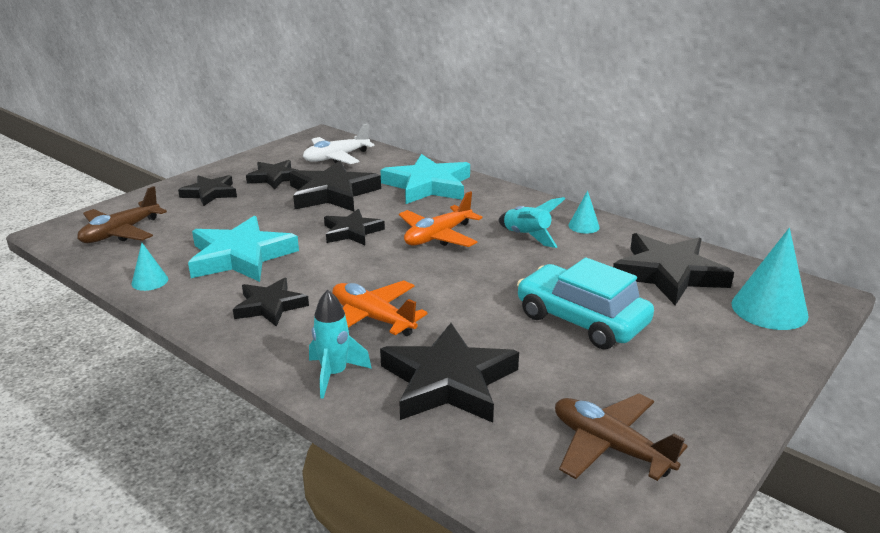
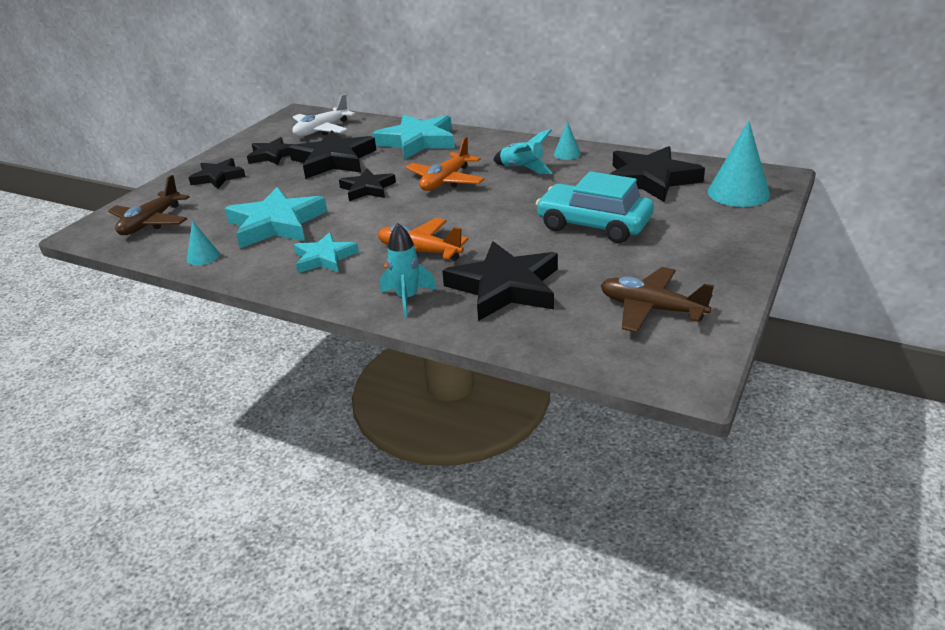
camera: 10 degrees left, 5 degrees up
black star [233,278,309,327] -> turquoise star [294,232,359,273]

